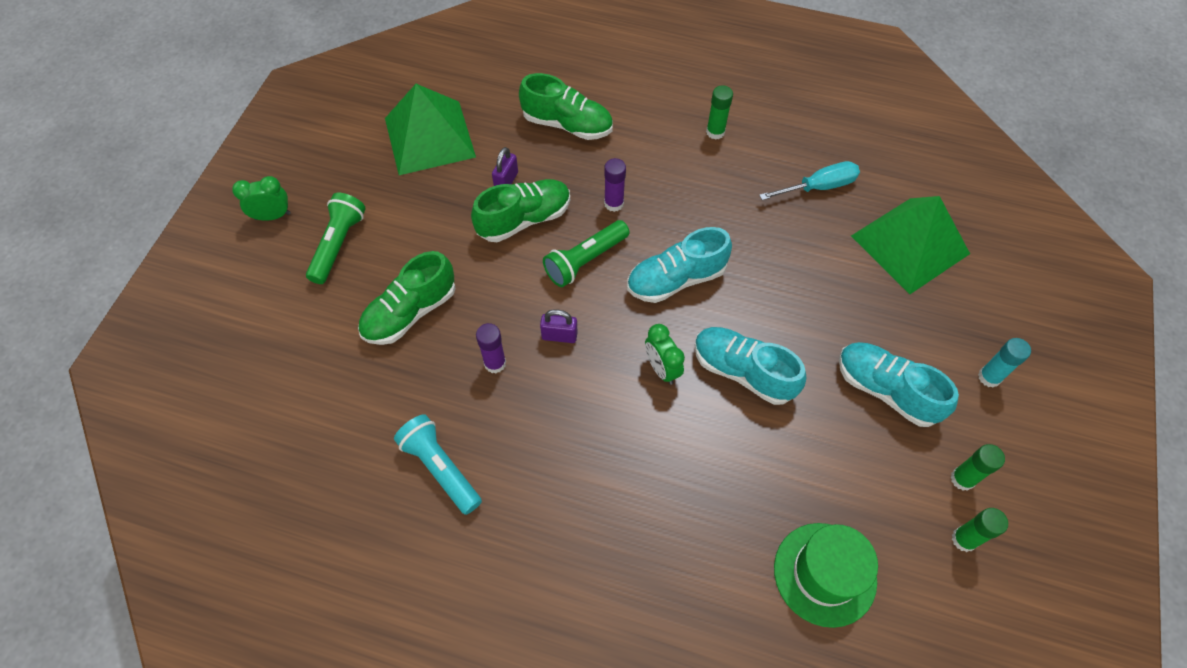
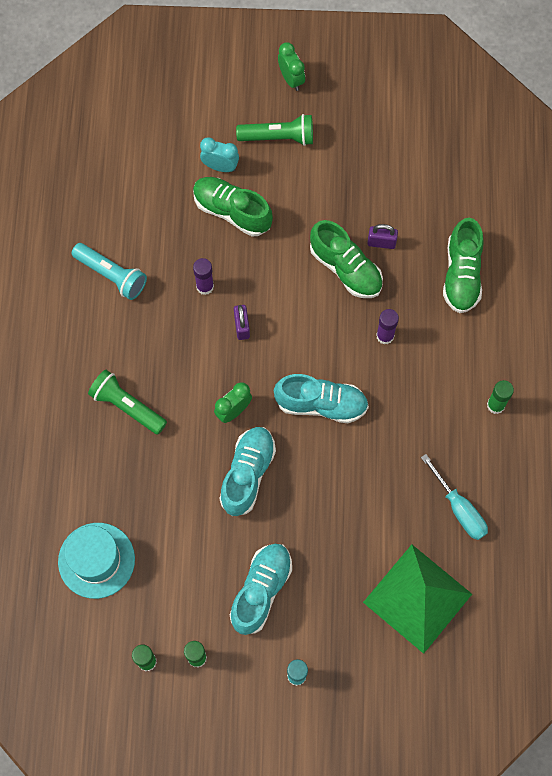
camera: 75 degrees right, 10 degrees up
green pyramid [385,84,476,175] -> none
turquoise flashlight [394,414,482,515] -> turquoise flashlight turned 90 degrees clockwise [72,243,147,300]
green flashlight [543,220,629,287] -> green flashlight moved to [88,370,167,435]
turquoise shoe [627,227,732,303] -> turquoise shoe turned 135 degrees clockwise [274,374,369,423]
green hat [774,523,878,628] -> turquoise hat [58,523,135,599]
none -> turquoise clock [200,137,239,172]

